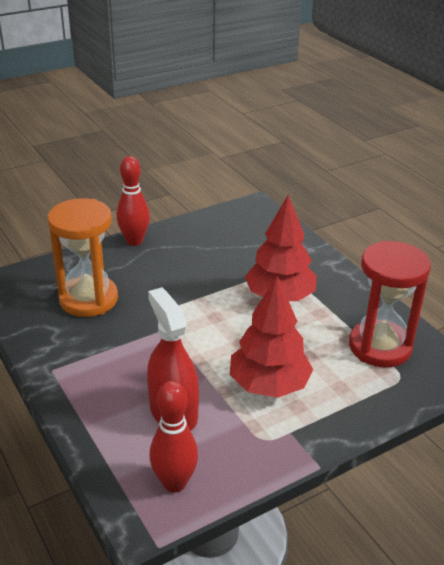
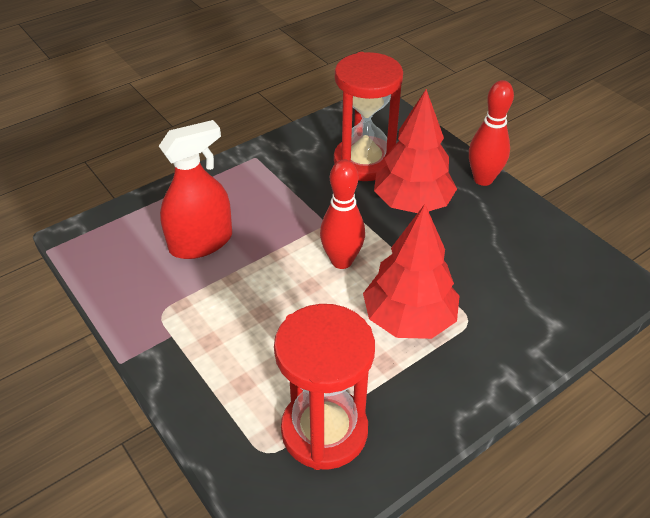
camera: 85 degrees right, 10 degrees up
orange hourglass [47,198,118,317] -> red hourglass [334,52,403,181]
red bowling pin [149,381,198,493] -> red bowling pin moved to [320,159,365,269]
red tree [230,276,313,398] -> red tree moved to [374,89,457,213]

